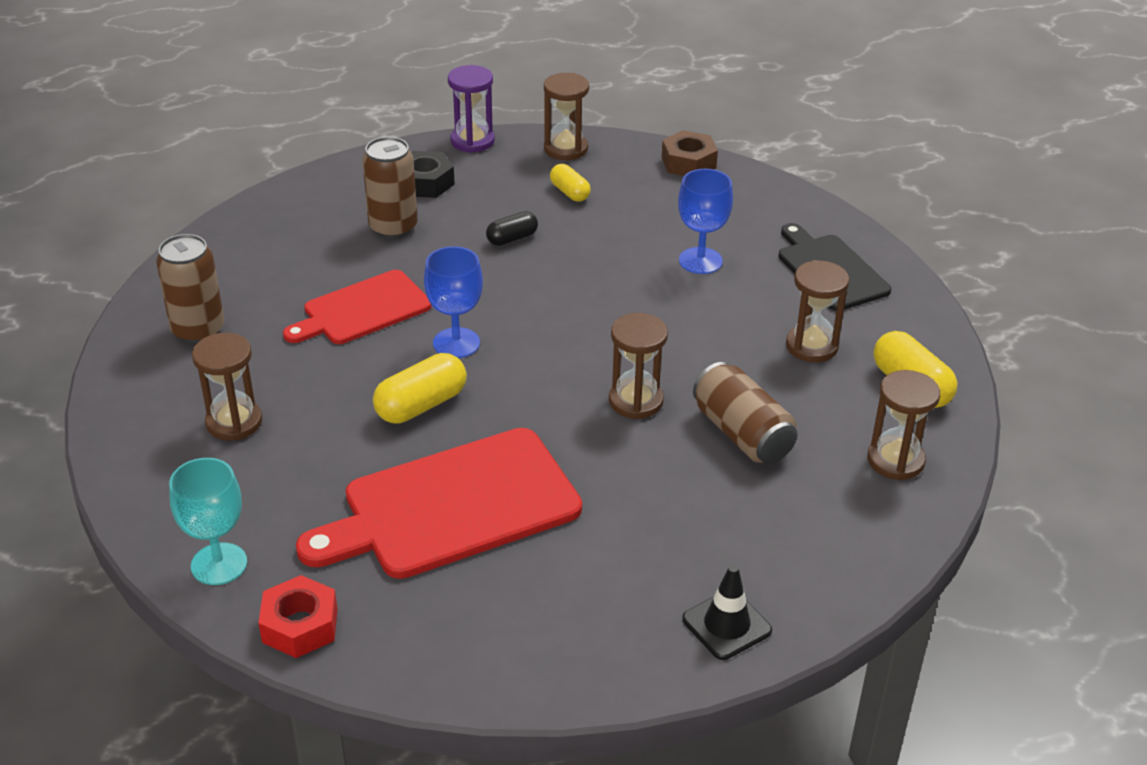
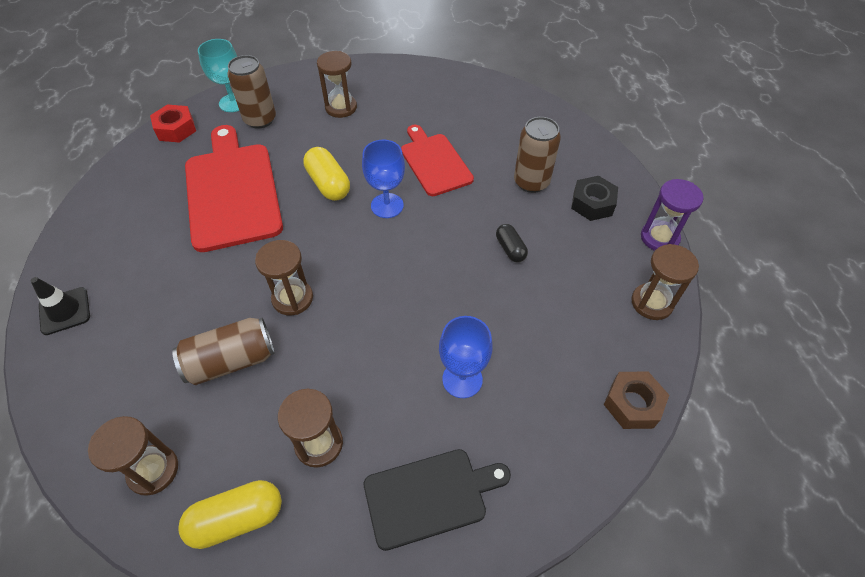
camera: 100 degrees right, 15 degrees up
brown can [156,234,224,344] -> brown can moved to [227,55,276,129]
yellow capsule [550,164,591,202] -> none

